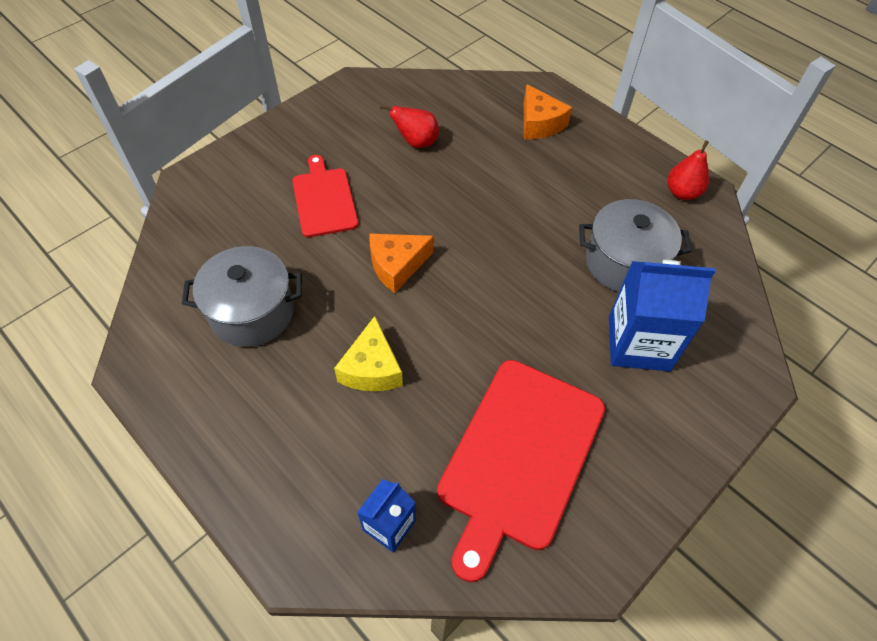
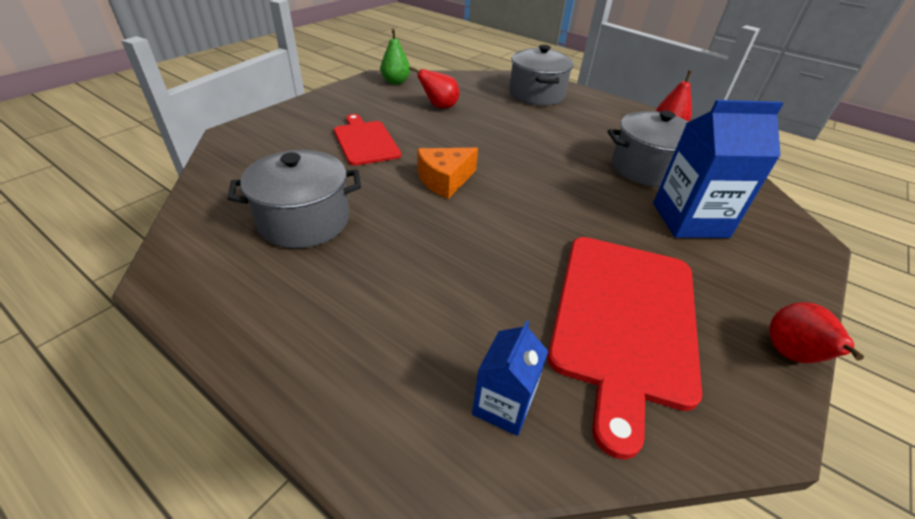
camera: 10 degrees left, 15 degrees down
yellow cheese [334,316,403,391] -> none
orange cheese [524,84,572,139] -> grey pot [509,45,574,106]
none -> green pear [380,29,410,85]
none -> red pear [769,302,864,363]

